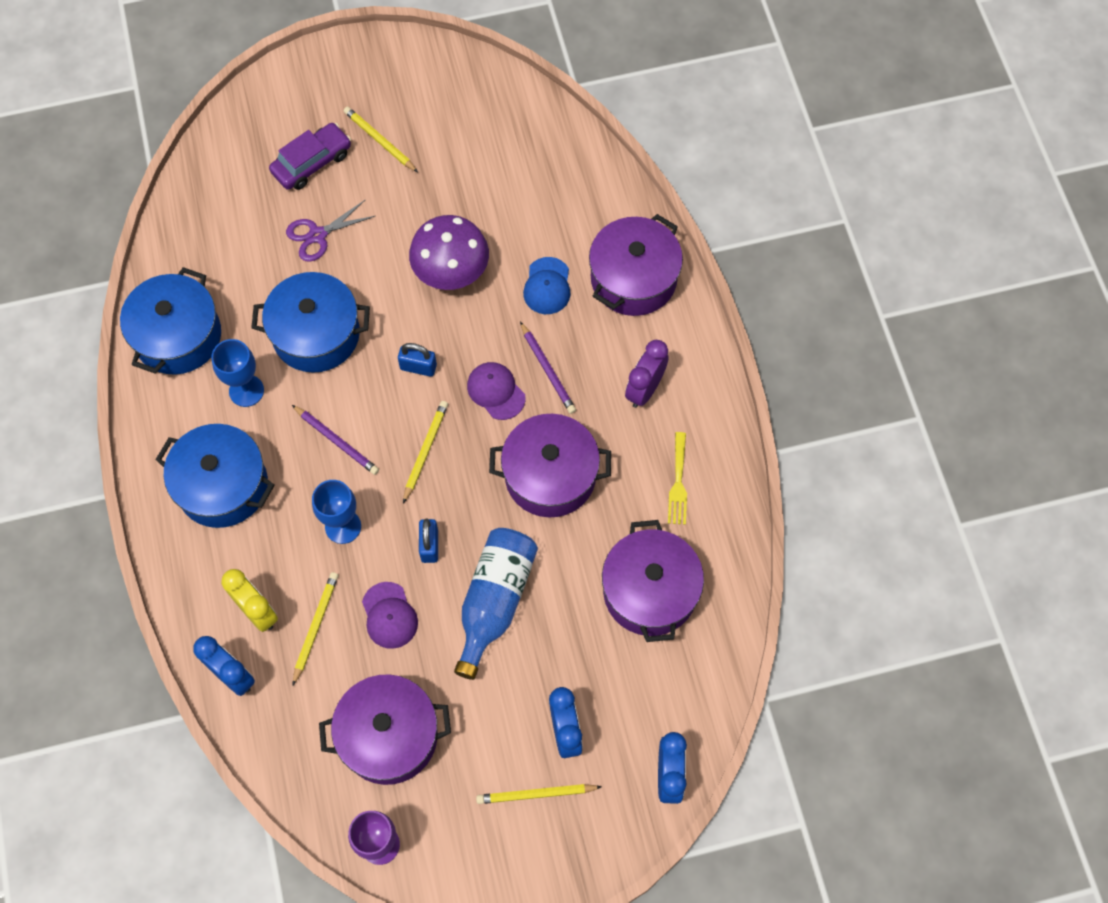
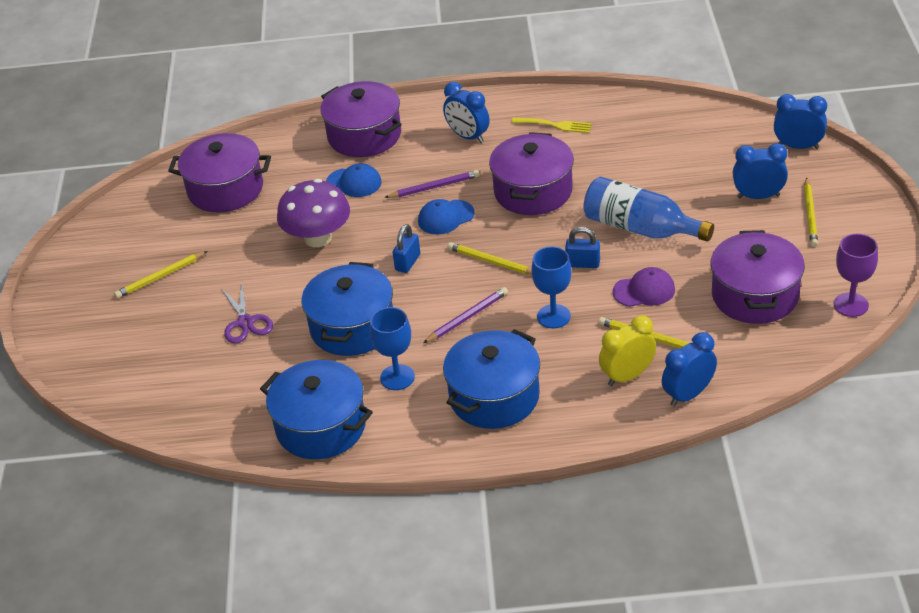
camera: 75 degrees left, 25 degrees down
purple car [269,123,351,190] -> none
purple cap [467,362,526,420] -> blue cap [418,199,475,235]
purple pot [602,520,704,642] -> purple pot moved to [168,133,271,212]
purple clock [625,340,669,408] -> blue clock [443,82,490,143]

